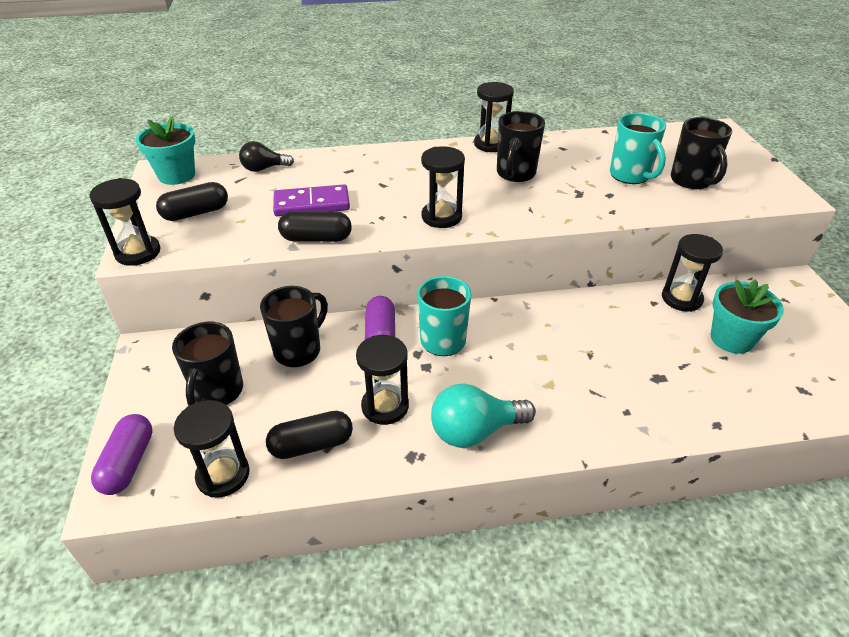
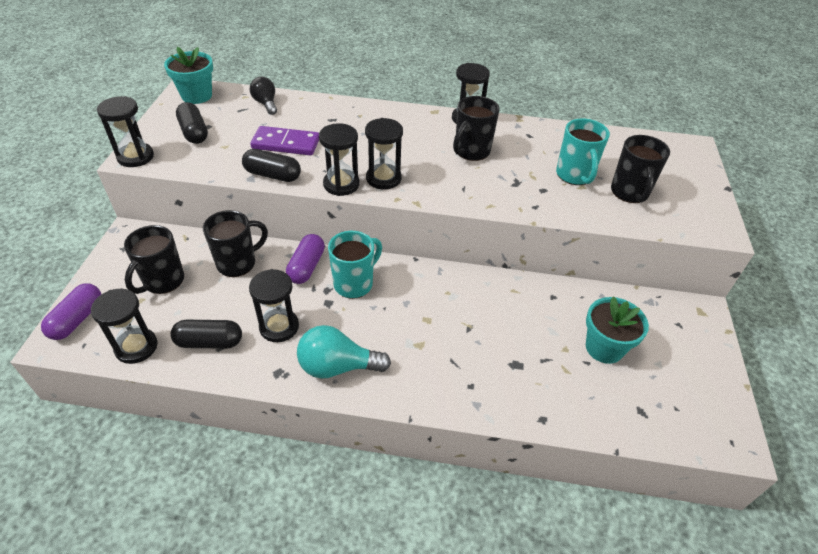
camera: 15 degrees right, 5 degrees up
black capsule [156,182,228,221] -> black capsule turned 75 degrees clockwise [176,102,208,144]
black light bulb [239,141,294,172] -> black light bulb turned 60 degrees clockwise [250,77,277,115]
black hourglass [662,234,723,312] -> black hourglass moved to [319,123,359,196]

